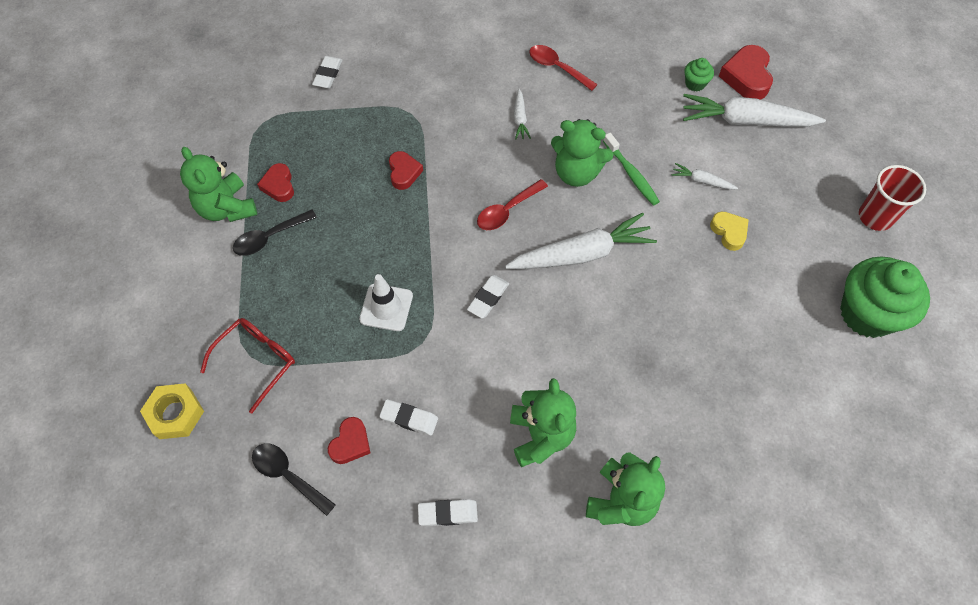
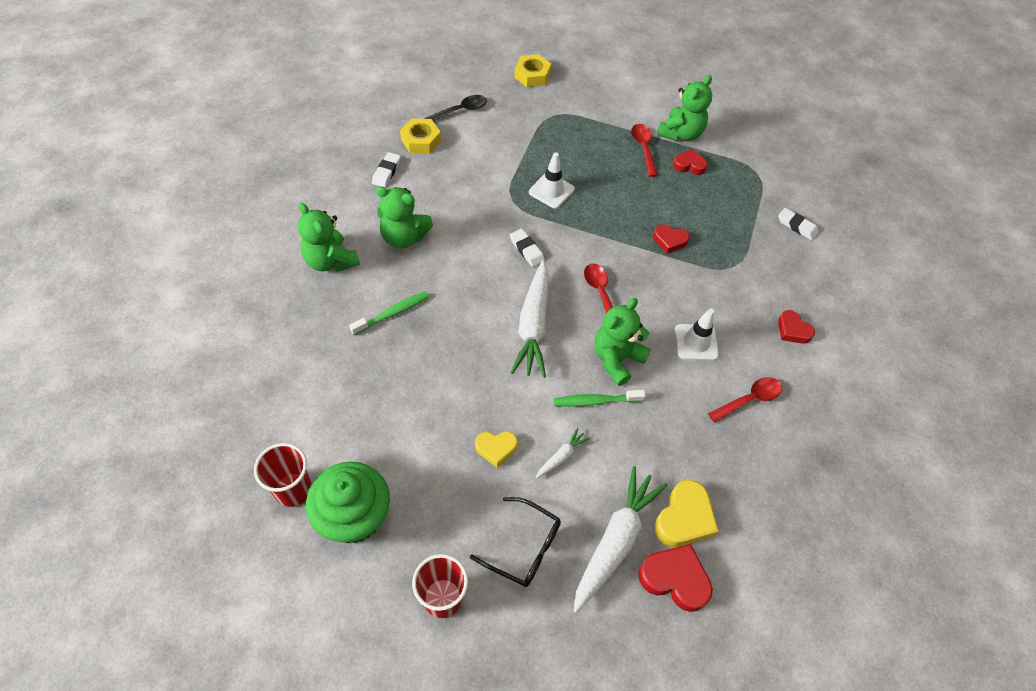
camera: 110 degrees right, 5 degrees down
green teddy bear [180,147,257,222] -> green teddy bear turned 135 degrees clockwise [657,75,712,141]
red glasses [200,318,295,413] -> none
black spoon [233,210,317,256] -> red spoon [631,124,658,177]
red heart [328,417,370,464] -> red heart moved to [778,310,815,344]
white eraser [379,399,438,435] -> none
white carrot [514,89,531,139] -> white traffic cone [675,309,719,360]
green cupcake [684,58,714,91] -> yellow heart [654,480,719,547]
none -> red cup [254,443,312,507]
none -> green toothbrush [349,291,429,335]
none -> yellow nut [400,118,441,154]
none -> black glasses [470,497,561,587]

